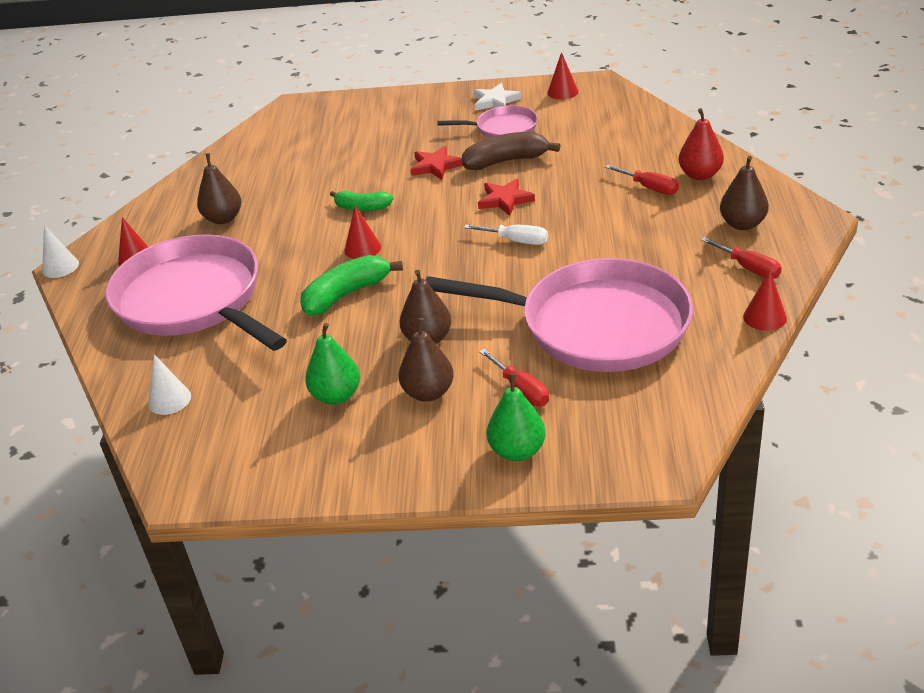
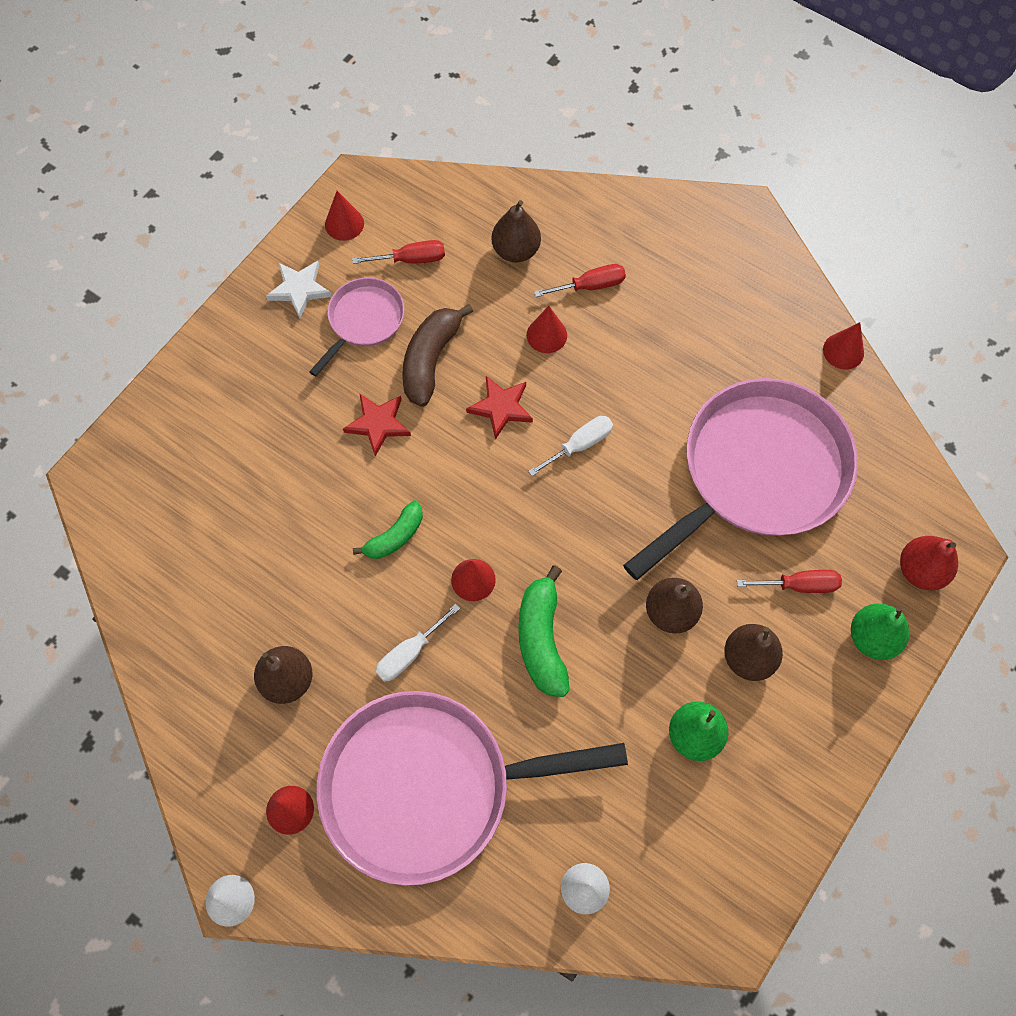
camera: 60 degrees left, 30 degrees up
red pear [679,108,724,180] -> red pear moved to [900,536,958,590]
red screwdriver [700,237,782,279] -> red screwdriver moved to [352,240,445,264]
brown pear [720,156,769,230] -> brown pear moved to [491,200,541,262]
none -> white screwdriver [375,604,460,682]
none -> red cone [527,306,567,353]

